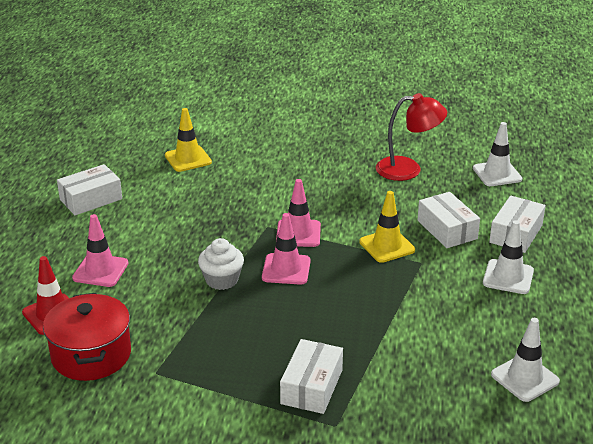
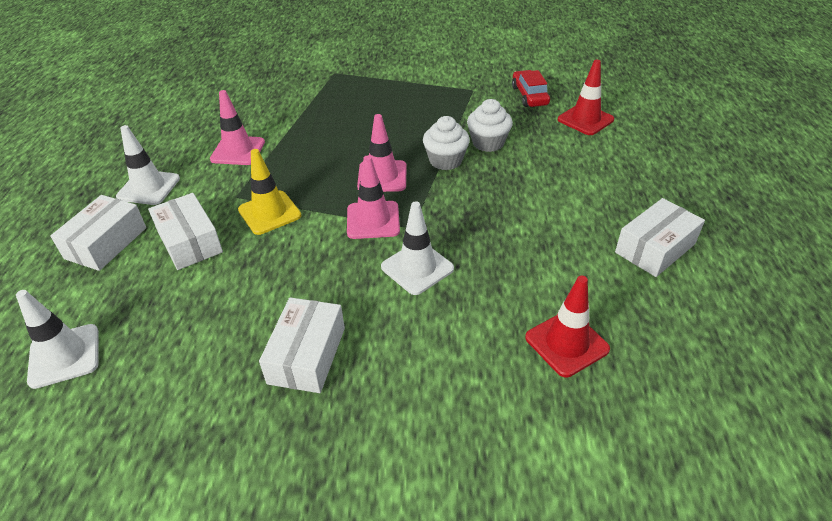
camera: 175 degrees right, 10 degrees up
red pot [43,293,131,381] -> red car [512,70,550,107]
pink traffic cone [72,214,128,287] -> pink traffic cone moved to [210,90,265,165]
yellow traffic cone [165,108,212,172] -> red traffic cone [525,276,610,377]
white box [280,339,343,414] -> white box moved to [259,297,345,393]
red lamp [376,93,447,181] -> none
white traffic cone [491,318,560,402] -> white traffic cone moved to [381,202,454,295]
none -> white cupcake [467,99,513,152]

